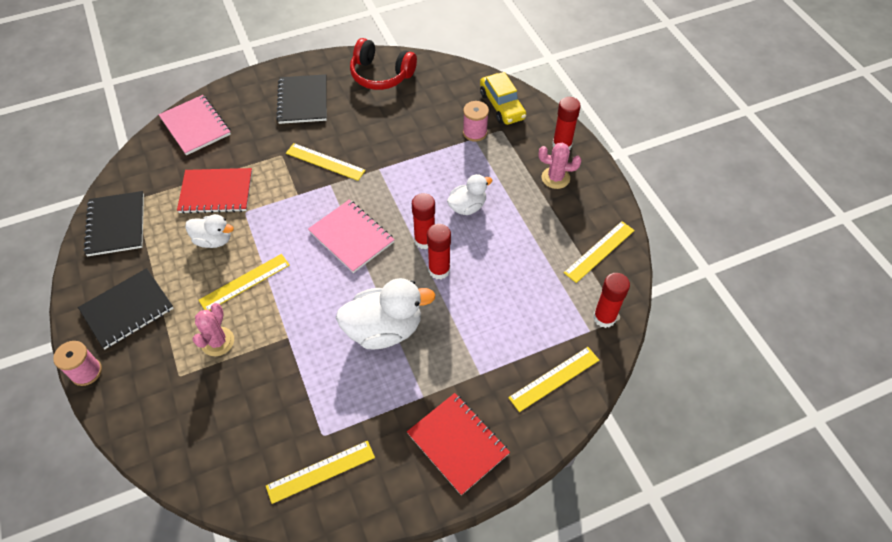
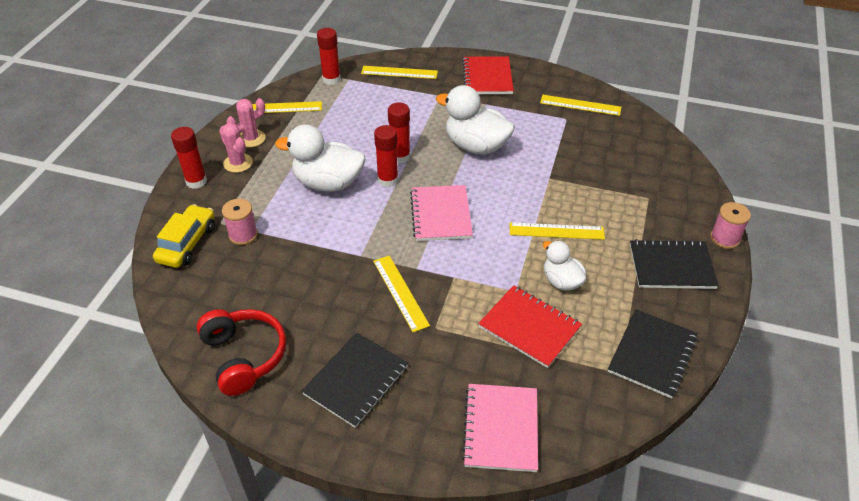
camera: 140 degrees left, 10 degrees down
pink cactus [193,303,234,356] -> pink cactus moved to [227,98,266,147]
white duck [447,174,493,215] -> white duck [275,124,365,192], size x1.72

